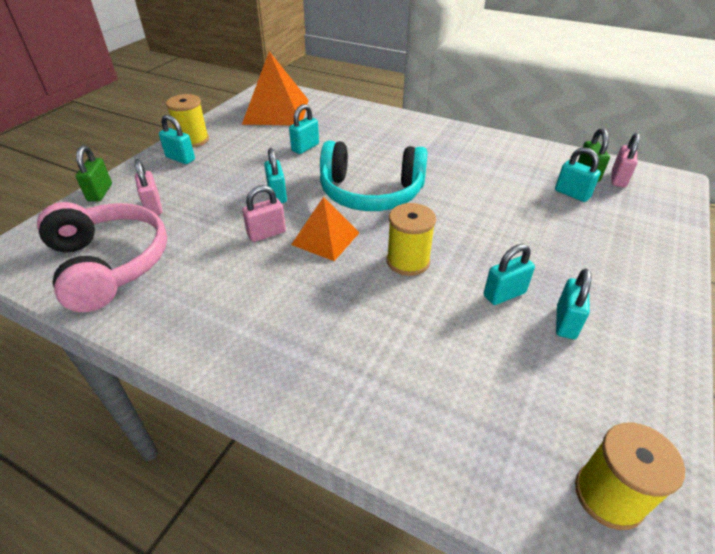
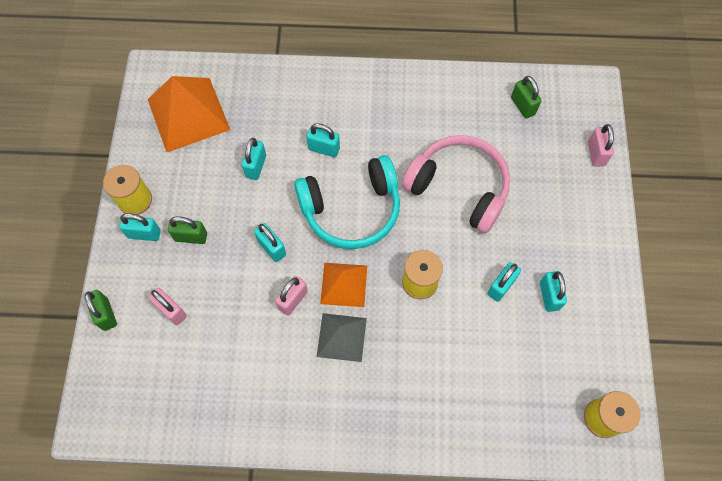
camera: 25 degrees left, 25 degrees up
pink headphones [37,202,167,312] -> pink headphones moved to [402,135,510,233]
turquoise padlock [555,147,601,202] -> turquoise padlock moved to [307,123,340,157]
pink padlock [611,133,640,188] -> pink padlock moved to [588,124,614,167]
none -> green padlock [168,217,207,244]
none -> grey pyramid [317,313,367,362]

